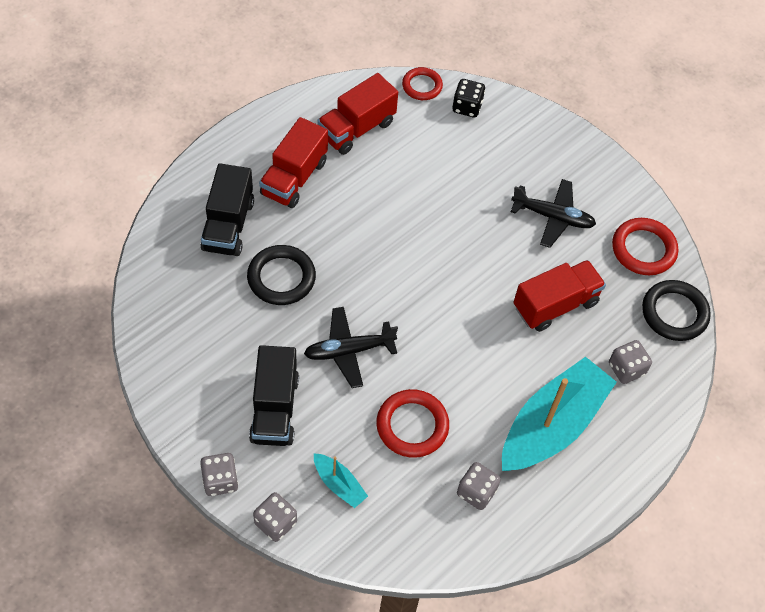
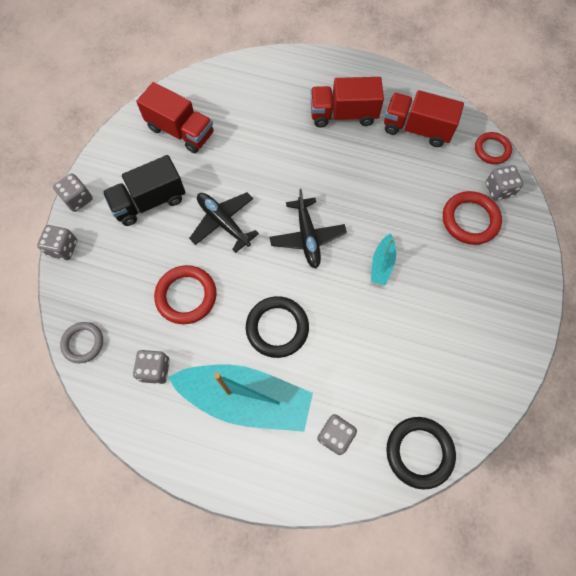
camera: 65 degrees right, 10 degrees up
black truck [201,163,254,256] -> none
black ring [247,245,316,305] -> black ring moved to [246,296,309,358]
turquoise boat [314,453,368,508] -> turquoise boat moved to [371,233,396,285]
black dice [452,79,485,118] -> grey dice [486,165,523,200]
black plane [511,179,596,248] -> black plane moved to [270,189,347,268]
red truck [514,260,606,332] -> red truck moved to [136,82,214,153]
red ring [612,218,678,275] -> red ring moved to [443,191,502,245]
none -> grey ring [60,322,103,363]

